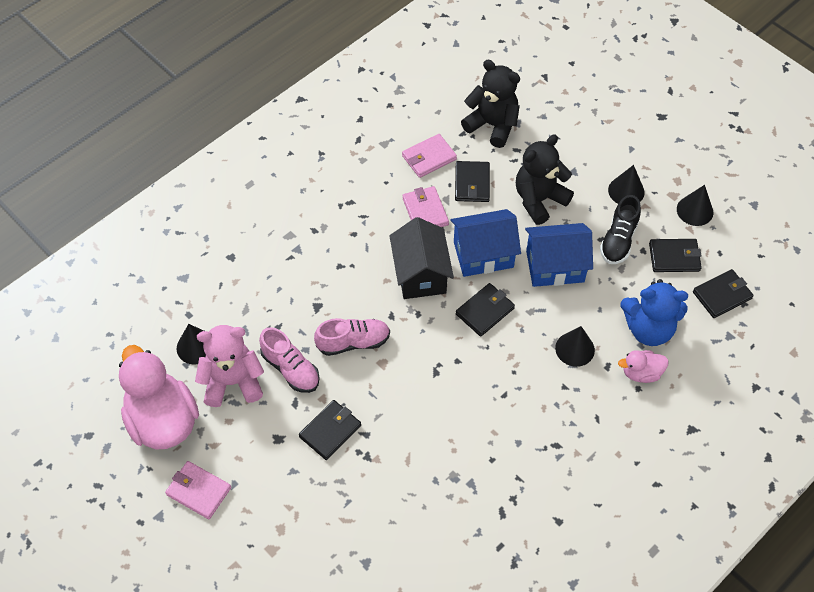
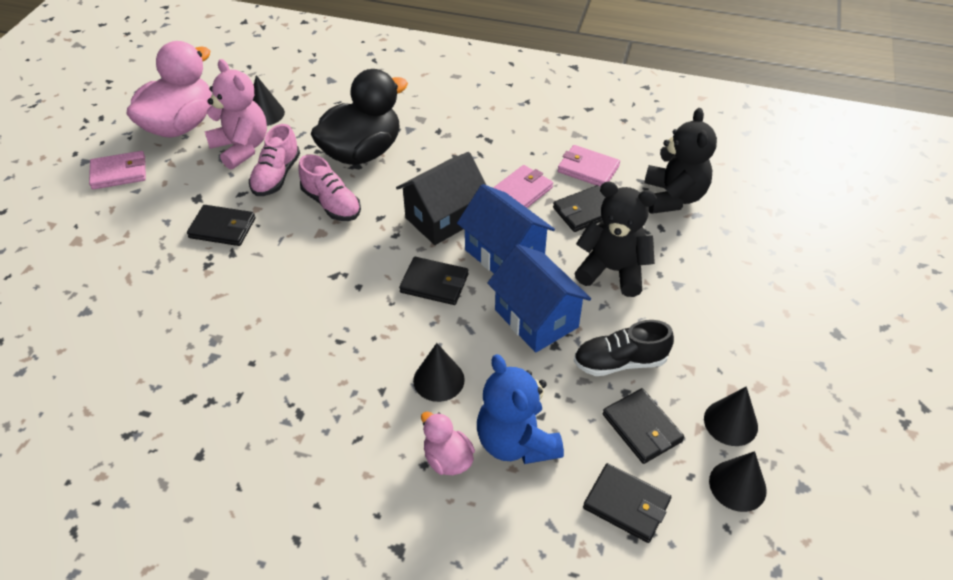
camera: 60 degrees right, 10 degrees down
pink wallet [165,461,231,519] -> pink wallet turned 75 degrees clockwise [89,151,146,190]
black cone [608,165,645,204] -> black cone moved to [709,451,767,512]
none -> black duck [311,69,408,165]

